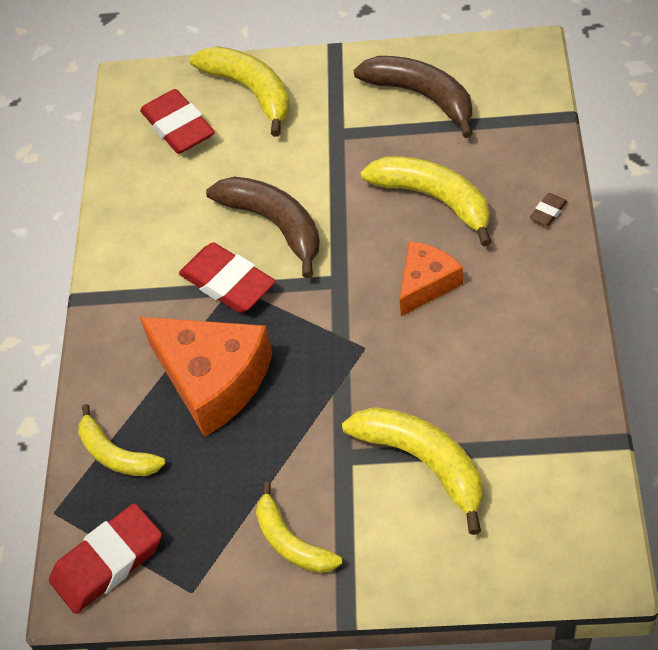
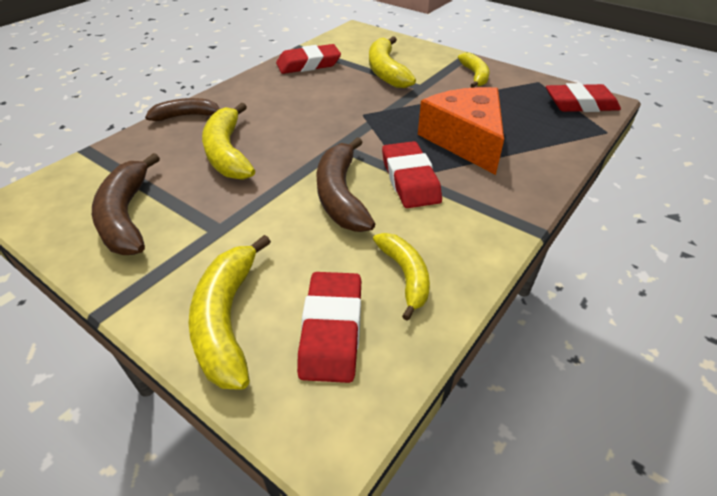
camera: 150 degrees left, 10 degrees down
yellow banana [78,404,165,476] -> yellow banana moved to [373,233,430,321]
orange cheese [400,241,463,316] -> none
brown eraser [530,193,567,226] -> brown banana [145,98,220,121]
none -> red eraser [276,44,341,74]

